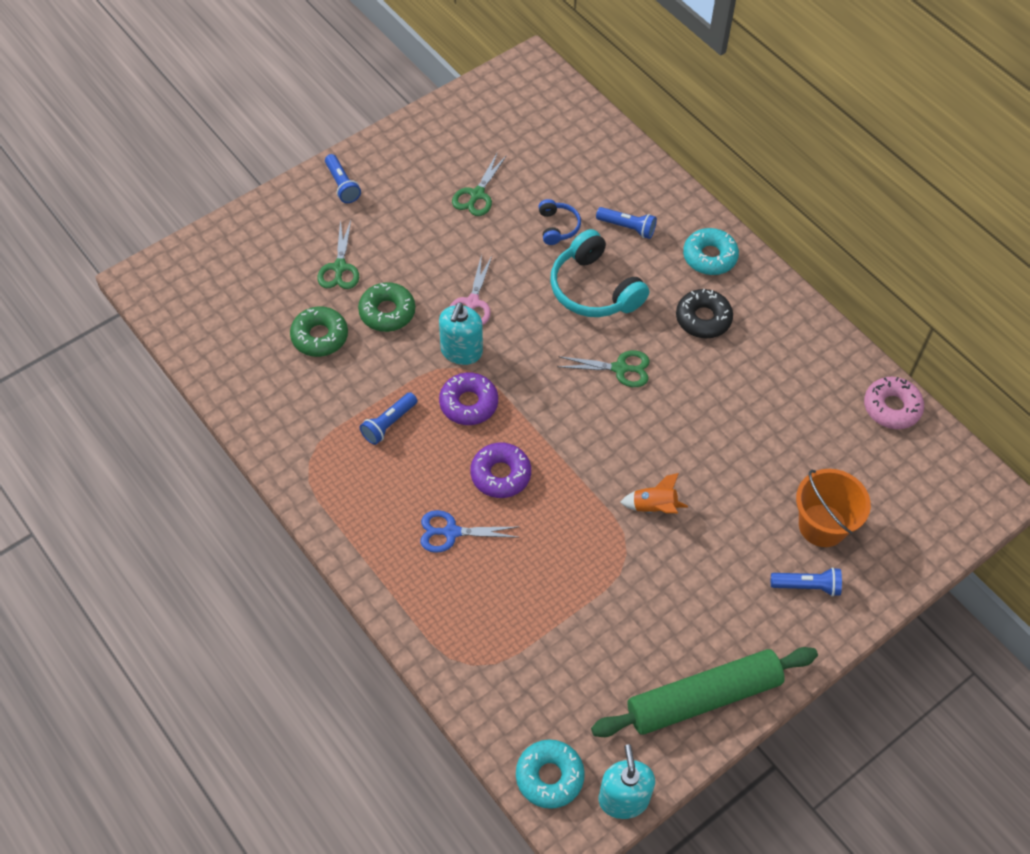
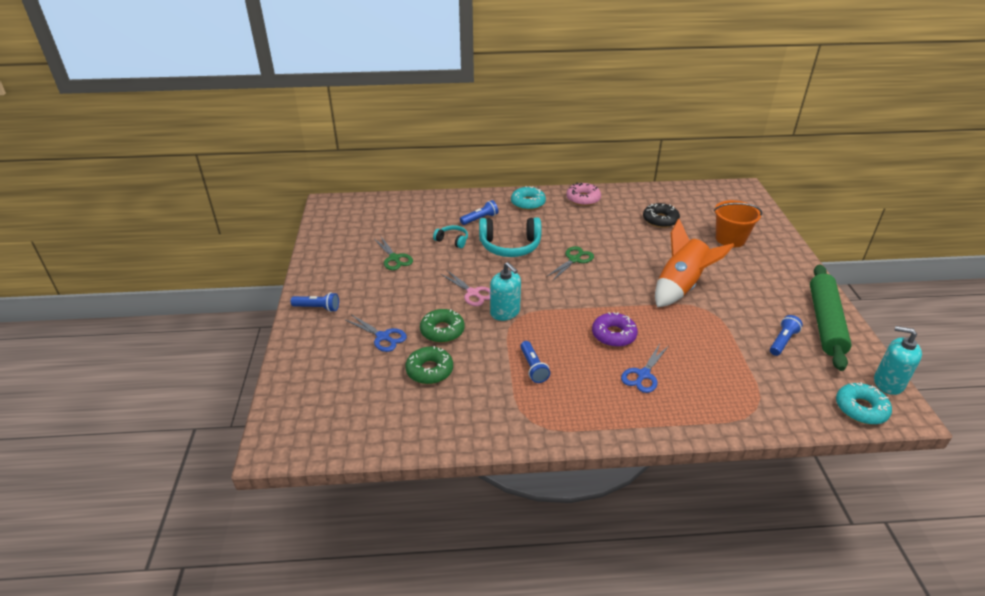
camera: 55 degrees left, 20 degrees down
green scissors [317,219,359,289] -> blue scissors [346,315,407,352]
purple donut [439,372,498,425] -> none
blue headphones [538,199,581,245] -> turquoise headphones [433,225,468,248]
orange rocket [620,473,688,513] -> orange rocket [655,219,734,307], size x2.11
black donut [676,289,733,338] -> black donut moved to [643,203,680,228]
blue flashlight [771,567,842,597] -> blue flashlight moved to [770,315,803,356]
pink donut [864,377,924,429] -> pink donut moved to [566,183,601,206]

